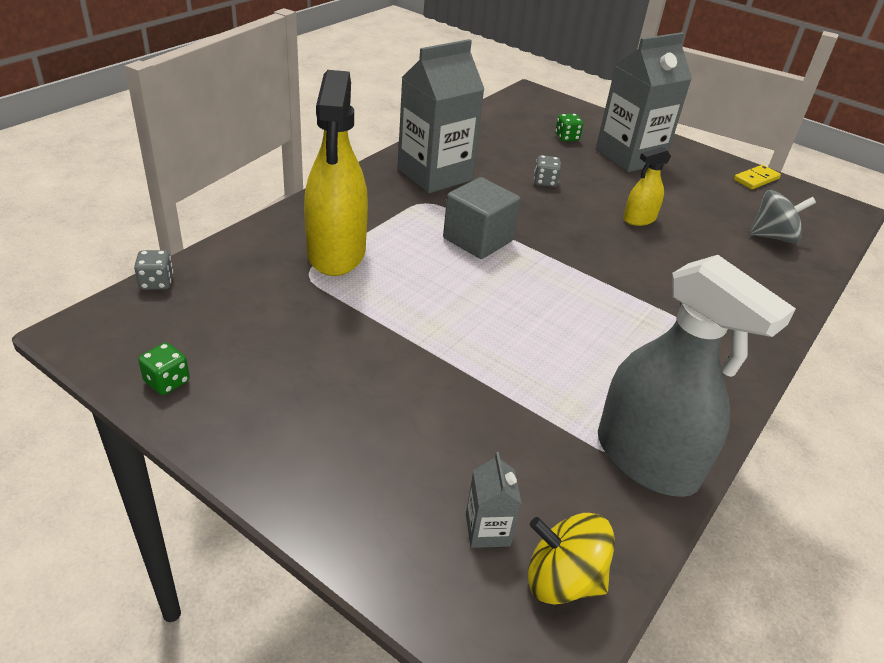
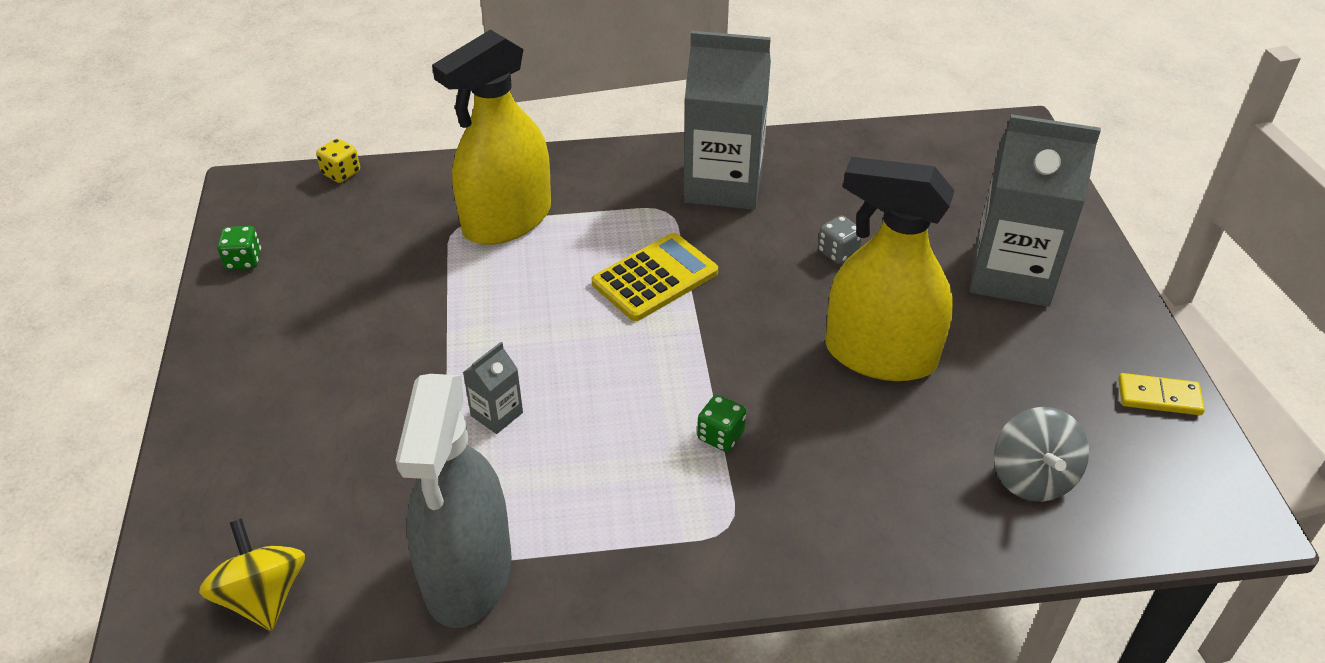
camera: 50 degrees right, 5 degrees up
grey dice [134,250,173,290] -> yellow dice [316,138,360,183]
grey cube [443,177,521,259] -> yellow calculator [592,233,718,321]
grey carton [466,452,522,548] -> grey carton moved to [463,342,523,434]
green dice [555,114,583,141] -> green dice moved to [697,395,746,452]
yellow spray bottle [623,147,671,226] -> yellow spray bottle [825,157,955,381], size x2.08
grey spinning top [750,190,816,243] -> grey spinning top turned 45 degrees clockwise [994,407,1089,502]

